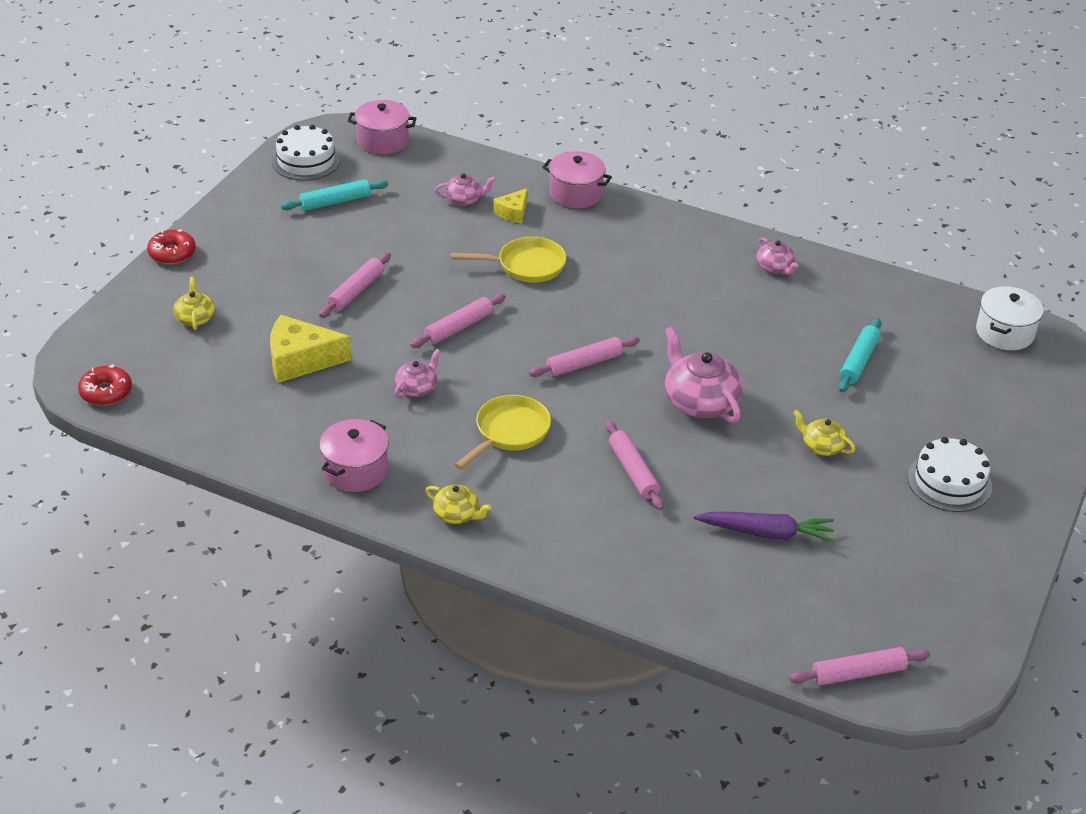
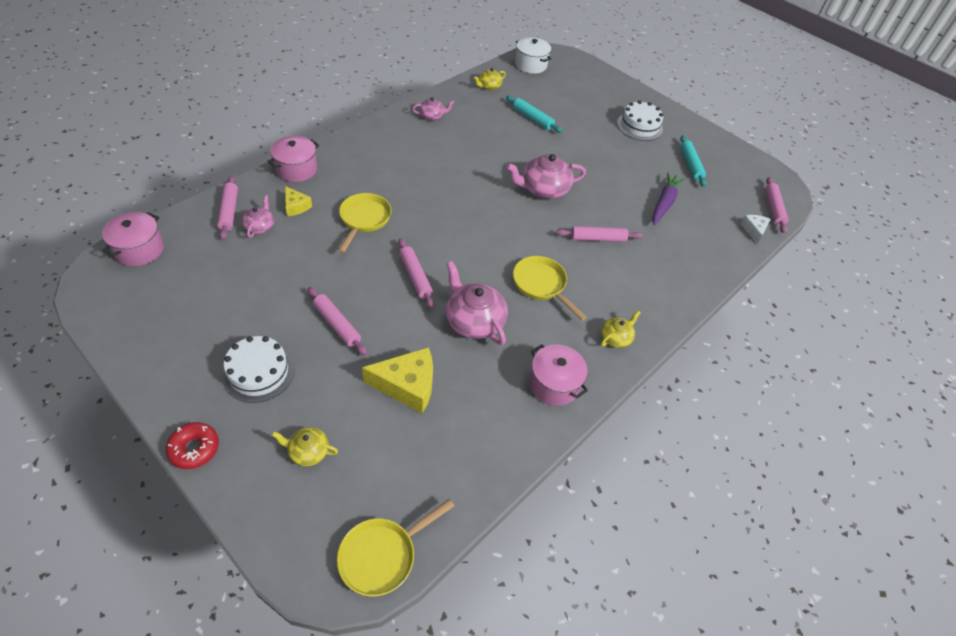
camera: 75 degrees left, 10 degrees up
red donut [78,365,132,406] -> yellow pan [337,499,454,596]
yellow cheese [270,315,351,383] -> yellow cheese turned 105 degrees counterclockwise [362,347,433,413]
white cake [272,125,340,181] -> white cake moved to [222,336,295,403]
turquoise rolling pin [281,179,388,211] -> turquoise rolling pin moved to [680,135,707,187]
pink teapot [394,349,440,398] -> pink teapot [446,261,508,345], size x1.83
pink rolling pin [529,337,640,377] -> pink rolling pin moved to [217,175,238,240]
yellow teapot [793,410,855,456] -> yellow teapot moved to [474,68,506,90]
none -> white cheese [741,215,771,244]

